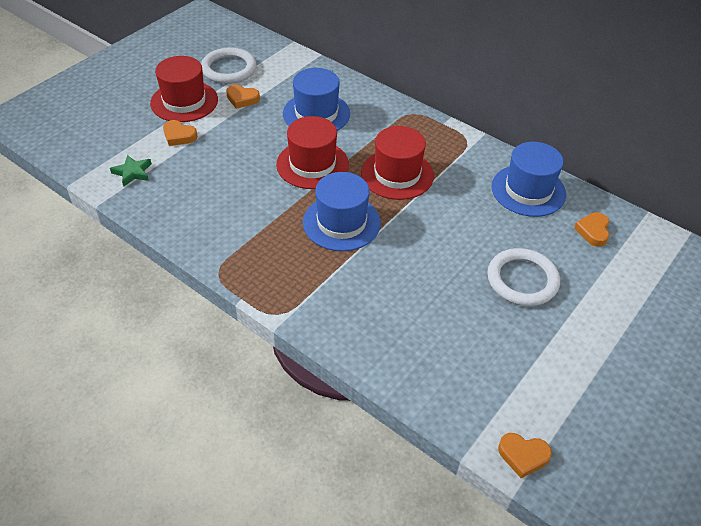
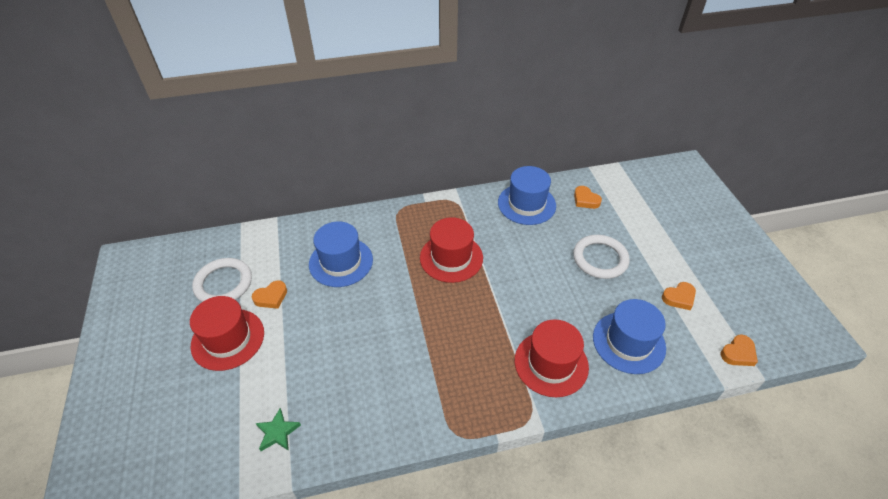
camera: 50 degrees left, 0 degrees up
orange heart [163,120,197,146] -> orange heart moved to [662,282,696,310]
red hat [276,116,349,189] -> red hat moved to [515,319,589,397]
blue hat [303,172,381,251] -> blue hat moved to [593,299,666,374]

